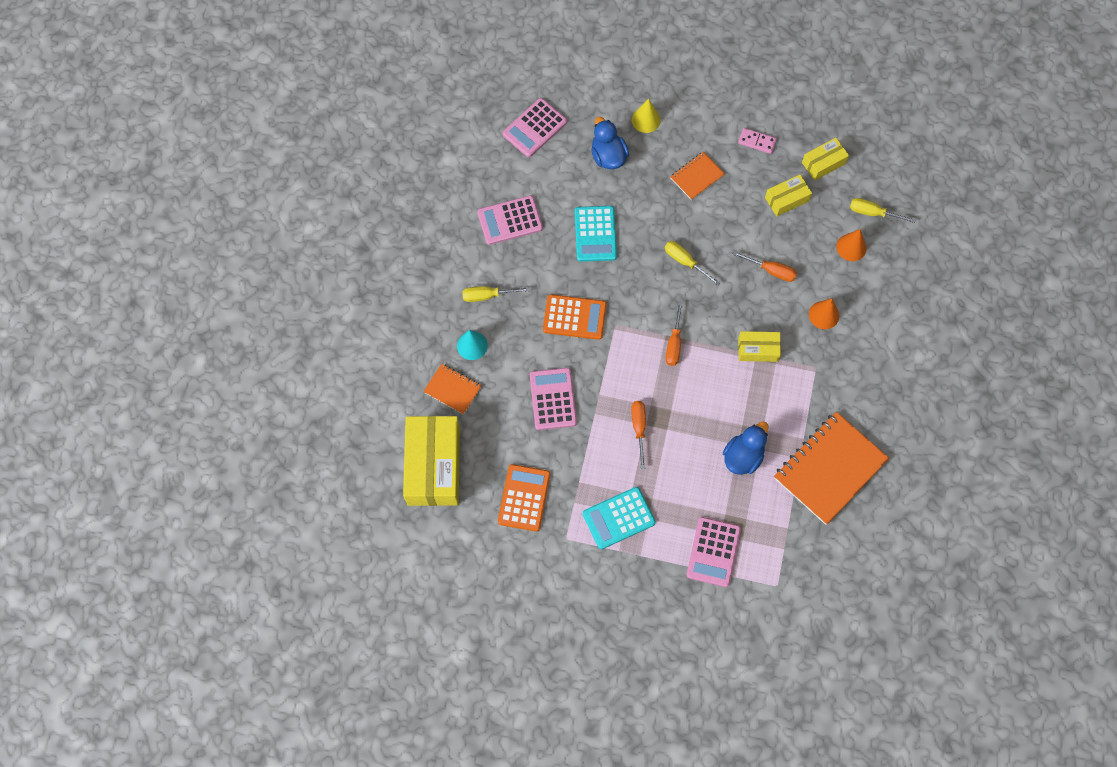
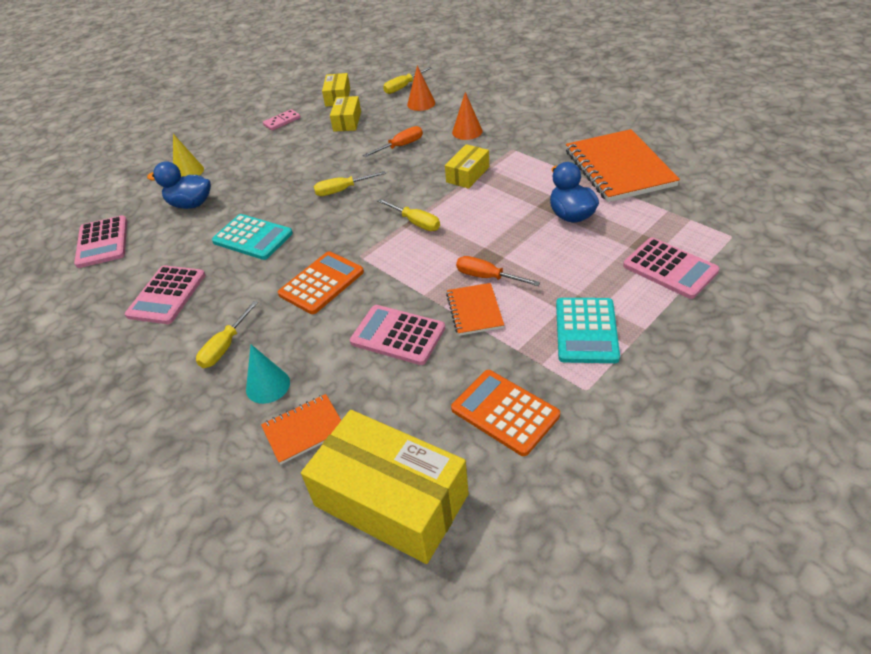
camera: 55 degrees left, 25 degrees down
orange screwdriver [666,302,683,366] -> yellow screwdriver [377,199,440,231]
orange notebook [670,152,725,200] -> orange notebook moved to [446,283,504,336]

